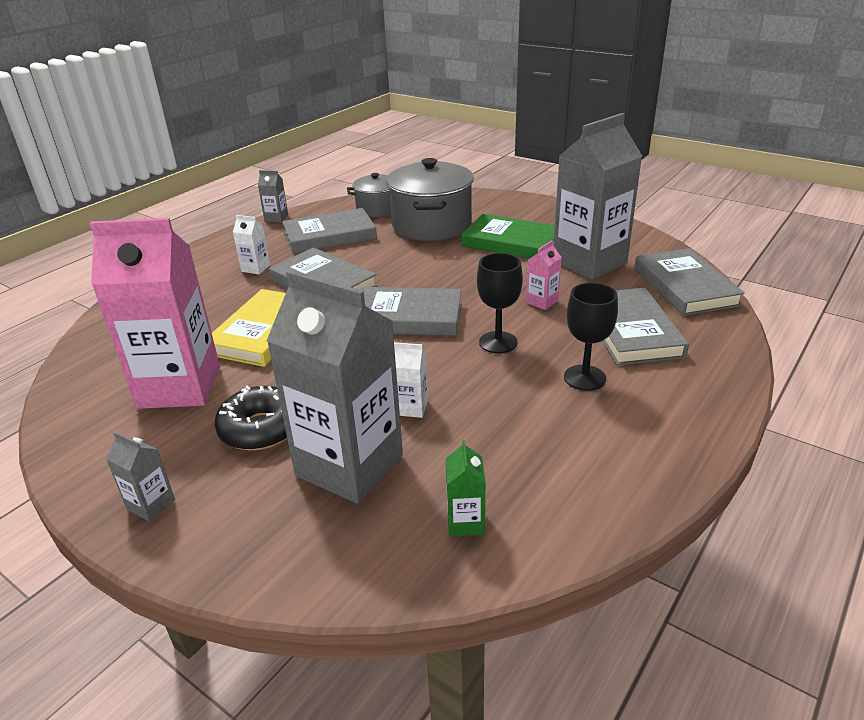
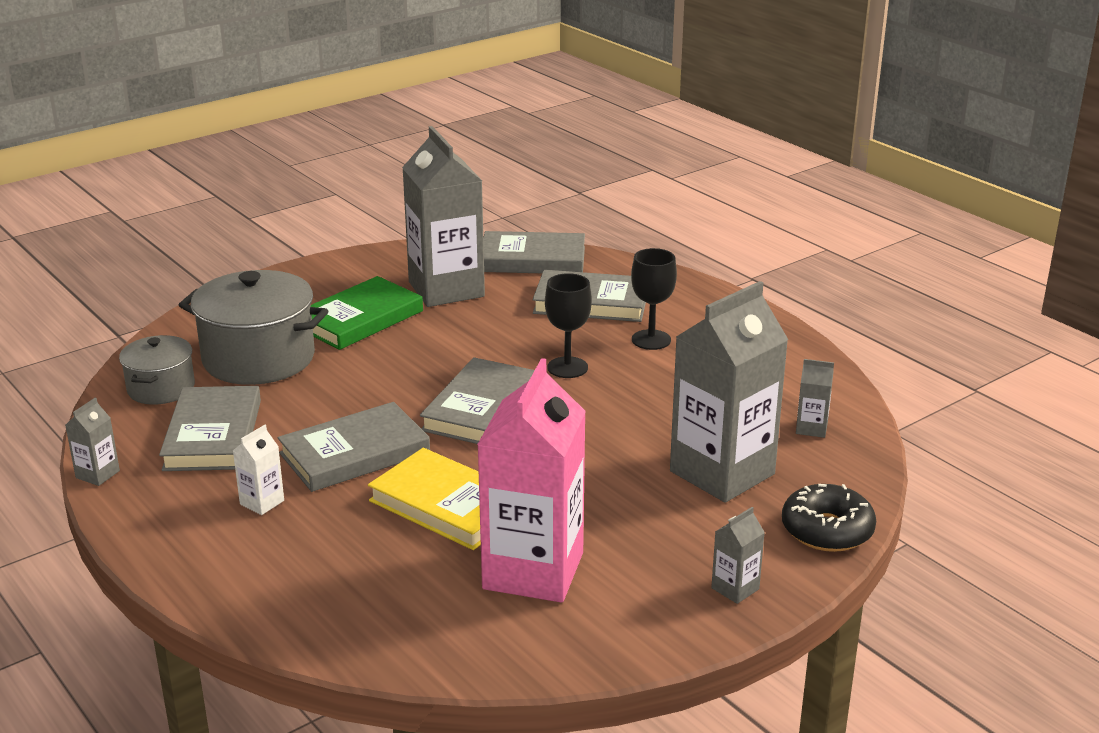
camera: 75 degrees left, 5 degrees down
black donut [214,385,287,450] -> black donut moved to [782,484,876,552]
white carton [394,342,428,418] -> none
green carton [446,440,485,536] -> grey carton [796,359,834,438]
pink carton [526,240,562,310] -> none

